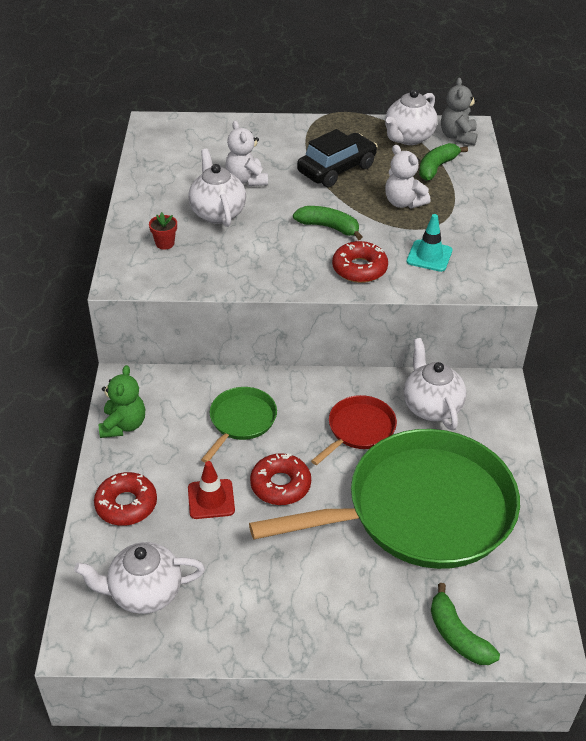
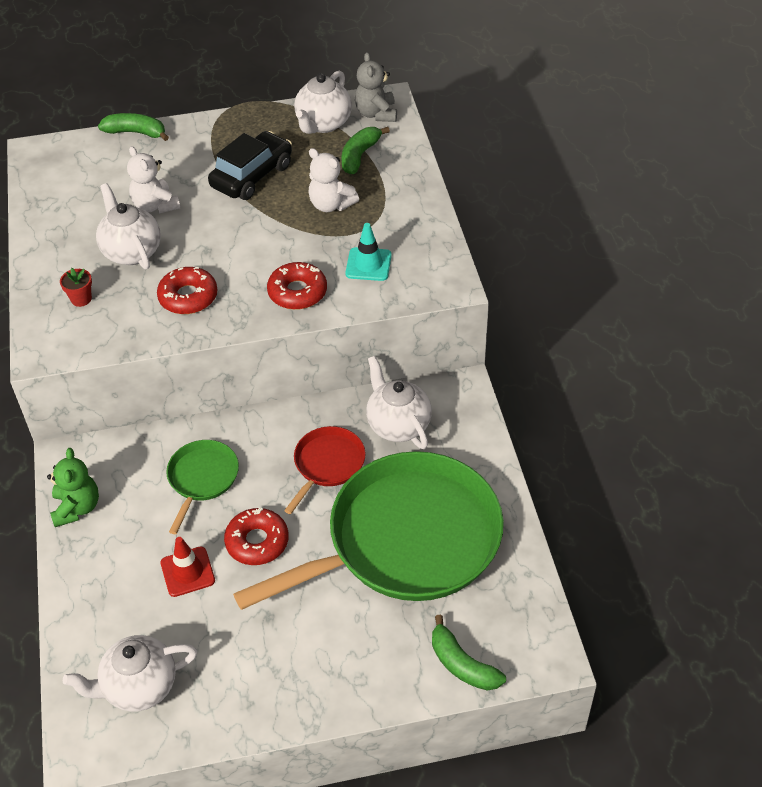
camera: 10 degrees left, 5 degrees up
red donut [94,472,157,526] -> red donut moved to [157,267,218,314]
green banana [293,206,362,240] -> green banana moved to [98,113,169,141]

